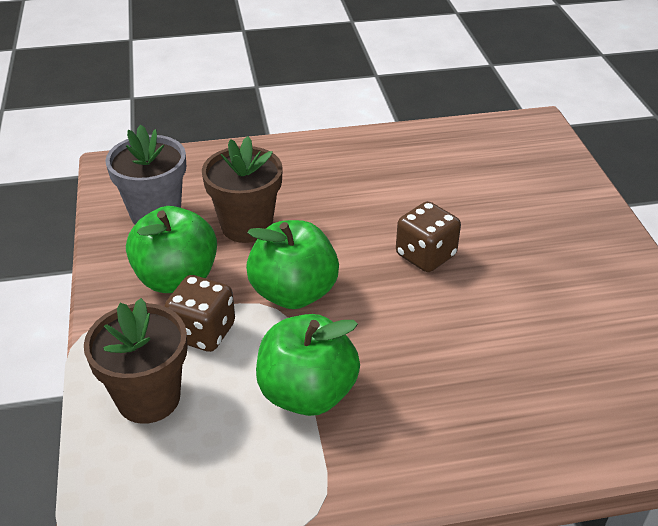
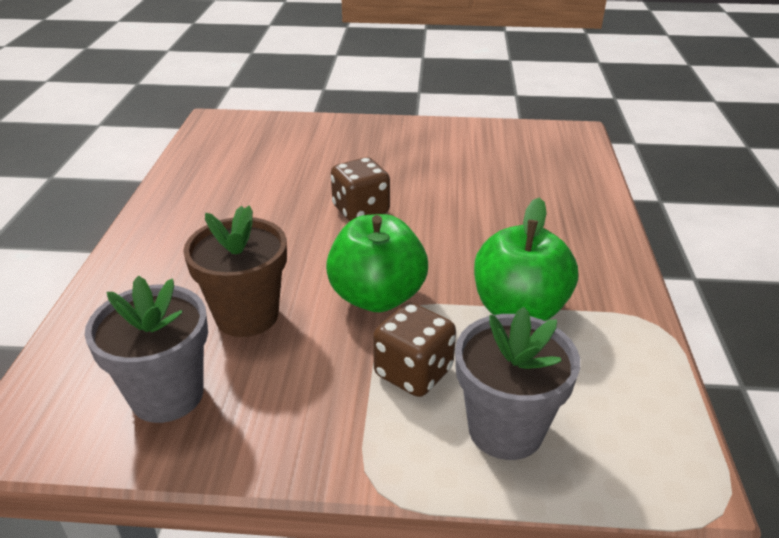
camera: 75 degrees left, 5 degrees down
brown flower pot [84,298,187,424] -> grey flower pot [455,307,580,460]
green apple [126,206,217,293] -> none

